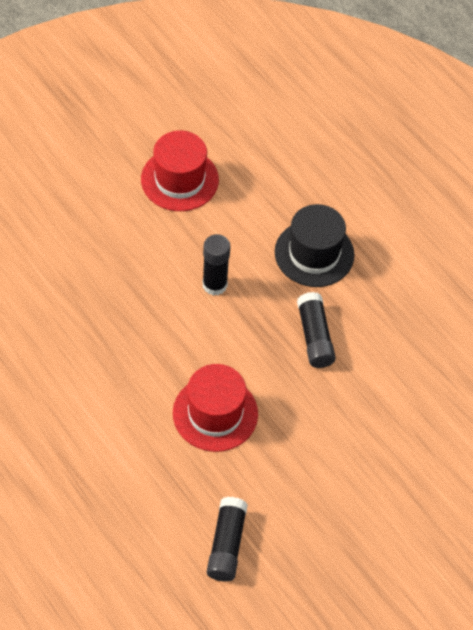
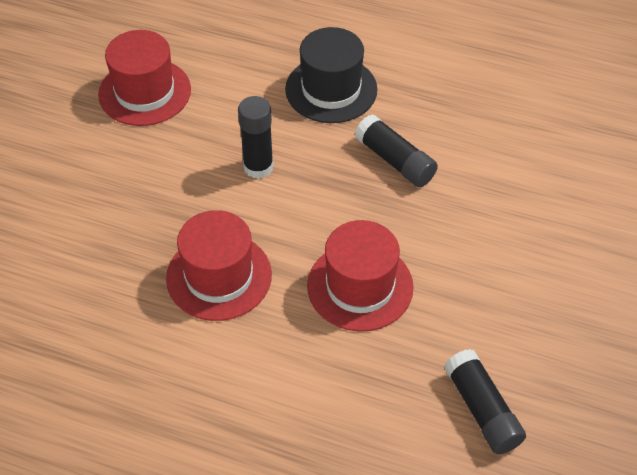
camera: 30 degrees left, 5 degrees down
none -> red hat [166,210,272,321]

